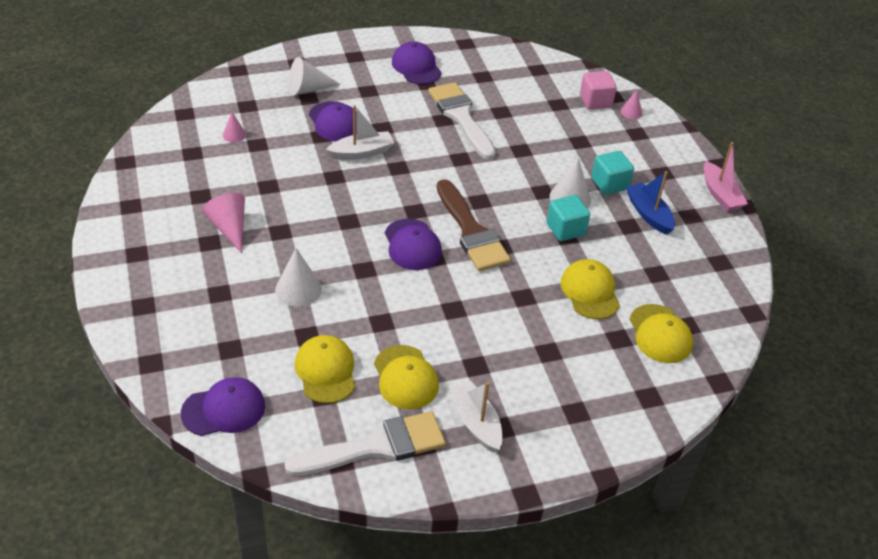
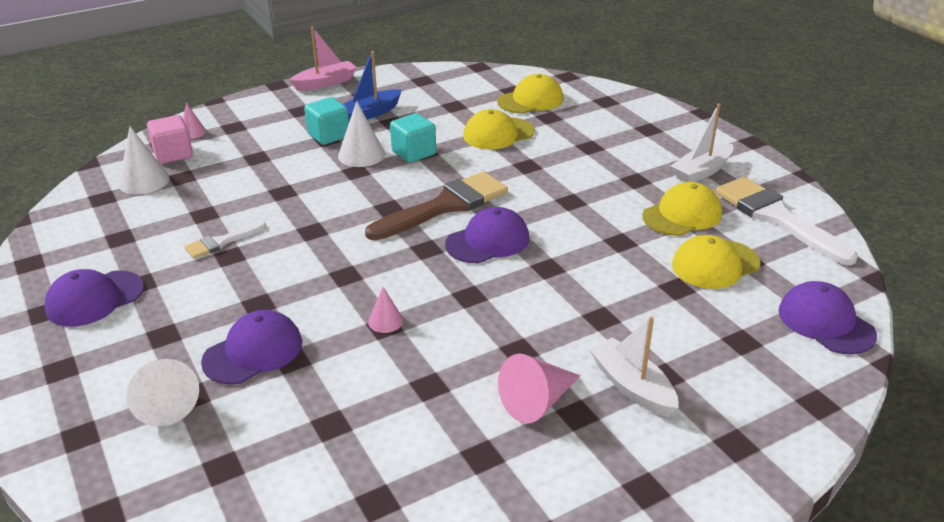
camera: 100 degrees left, 10 degrees down
pink cone [223,112,246,142] -> pink cone moved to [368,287,403,333]
white cone [275,248,322,307] -> white cone moved to [119,126,169,195]
white boat [326,105,394,160] -> white boat moved to [589,317,679,417]
white brush [428,82,496,160] -> white brush [185,221,266,259], size x0.50

